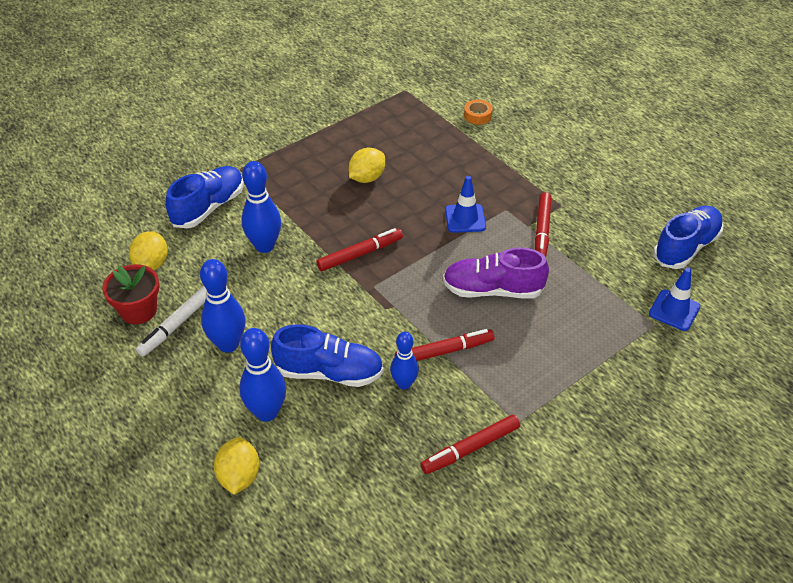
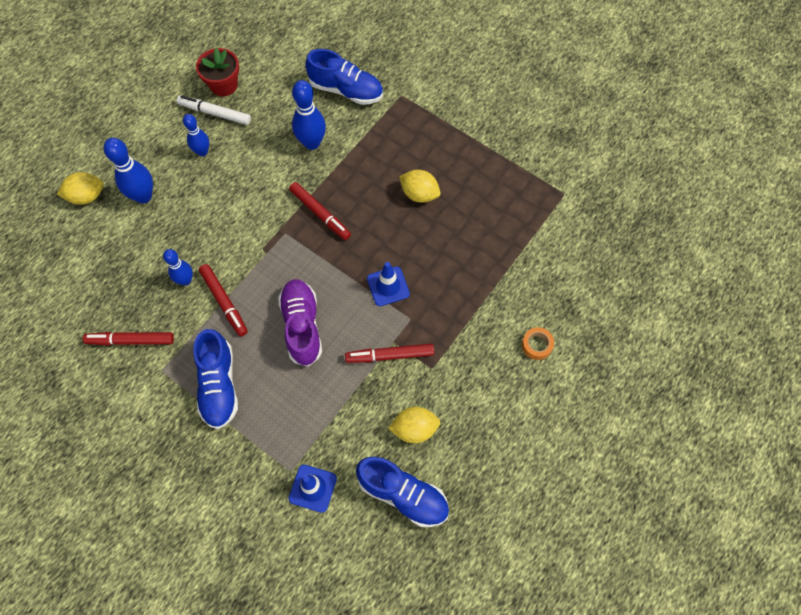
camera: 75 degrees right, 20 degrees up
yellow lemon [129,231,168,270] -> yellow lemon moved to [388,407,440,443]
blue bowling pin [200,259,245,353] -> blue bowling pin [183,114,209,156], size x0.64
blue shoe [271,324,383,387] -> blue shoe moved to [193,329,238,429]
red marker [420,415,520,474] -> red marker turned 45 degrees counterclockwise [83,332,174,346]
orange tape [464,100,493,125] -> orange tape moved to [522,327,554,360]

